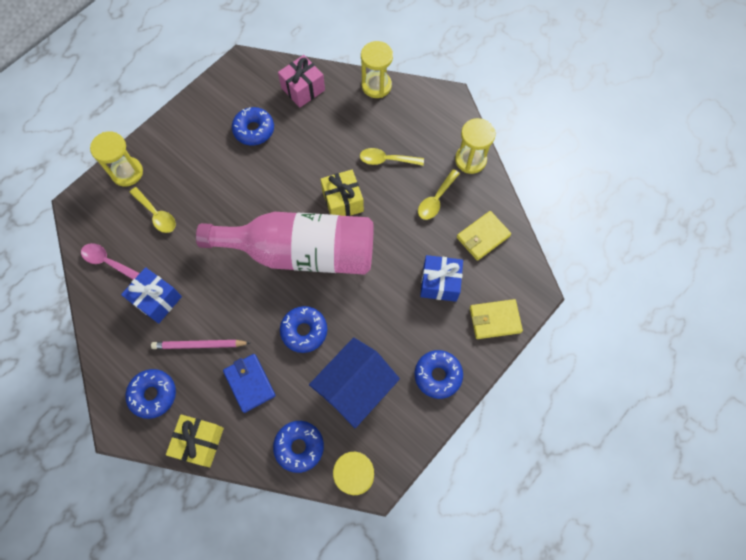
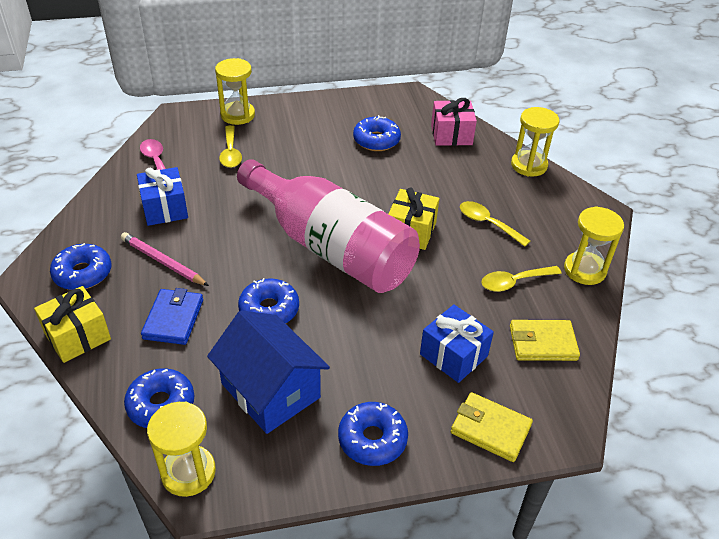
camera: 35 degrees right, 25 degrees down
blue house [309,337,400,428] -> blue house turned 60 degrees clockwise [207,310,330,434]

